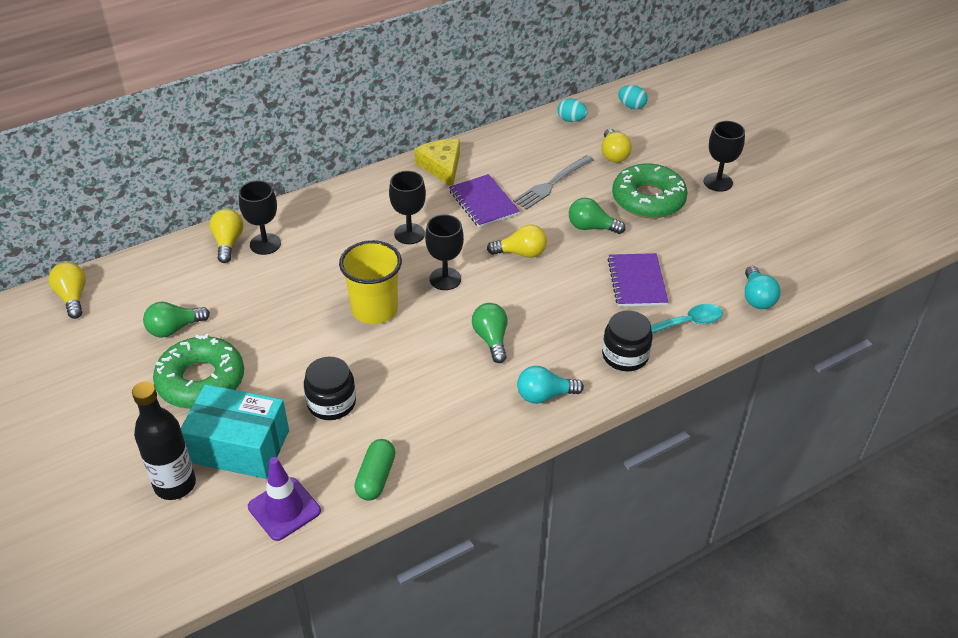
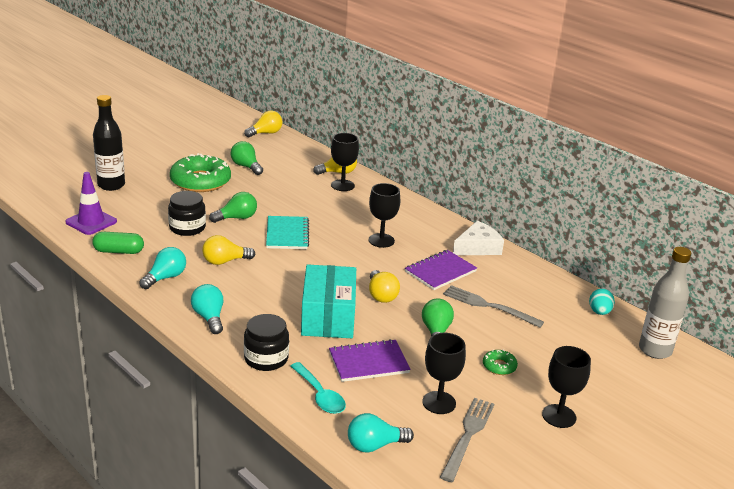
camera: 75 degrees right, 15 degrees down
turquoise box [181,384,289,479] -> turquoise box moved to [301,264,356,338]
yellow cup [339,240,402,324] -> turquoise notebook [266,216,309,249]
yellow cheese [415,139,460,186] -> white cheese [453,221,504,255]
black goblet [425,214,464,290] -> black goblet moved to [422,333,466,414]
green light bulb [472,303,507,363] -> green light bulb moved to [209,192,257,223]
yellow light bulb [601,129,632,163] -> yellow light bulb moved to [202,235,255,265]
green donut [612,163,688,218] -> green donut [483,350,518,375], size x0.44
turquoise egg [618,85,648,110] -> grey bottle [639,247,692,359]
none -> turquoise light bulb [139,247,186,289]
none -> grey fork [440,398,494,482]

